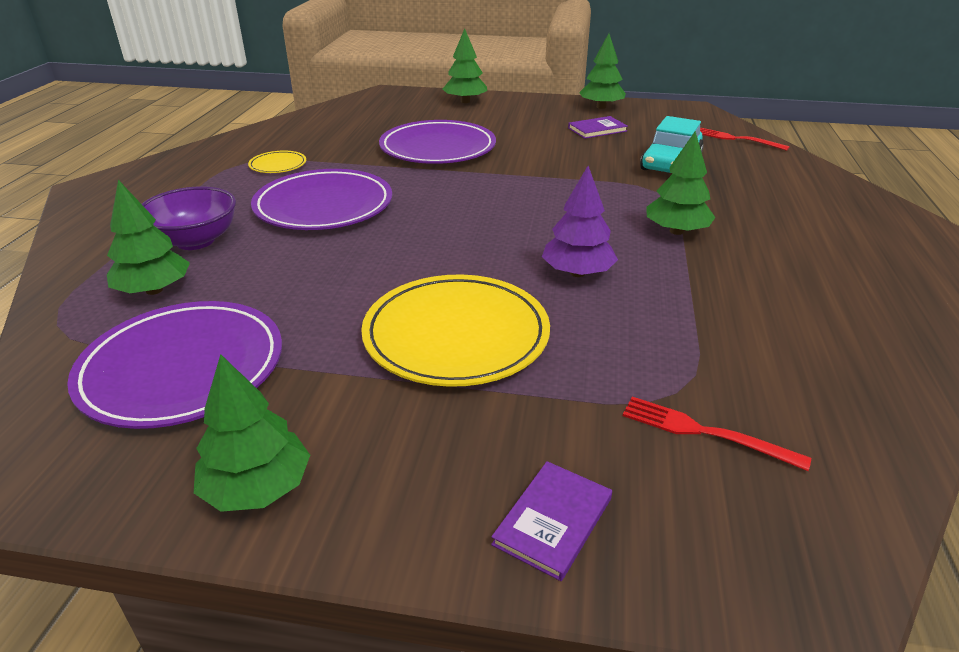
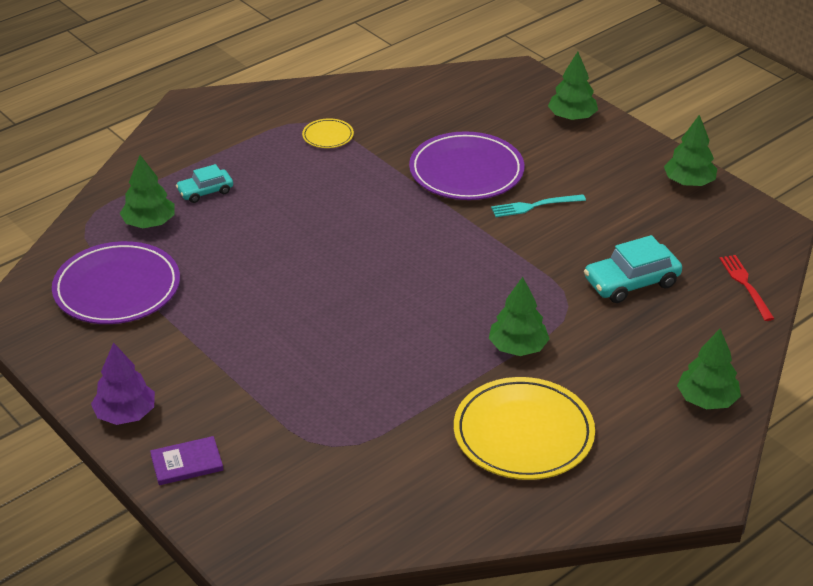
camera: 40 degrees right, 5 degrees up
purple bowl [142,186,236,250] -> turquoise car [176,164,233,203]
green tree [194,354,310,512] -> green tree moved to [677,329,741,409]
purple plate [251,169,392,230] -> none
yellow plate [361,275,550,387] -> yellow plate moved to [454,377,595,480]
purple tree [542,166,618,277] -> purple tree moved to [91,342,155,425]
purple book [568,116,628,139] -> none
red fork [623,397,811,471] -> none
none -> turquoise fork [491,194,586,217]

